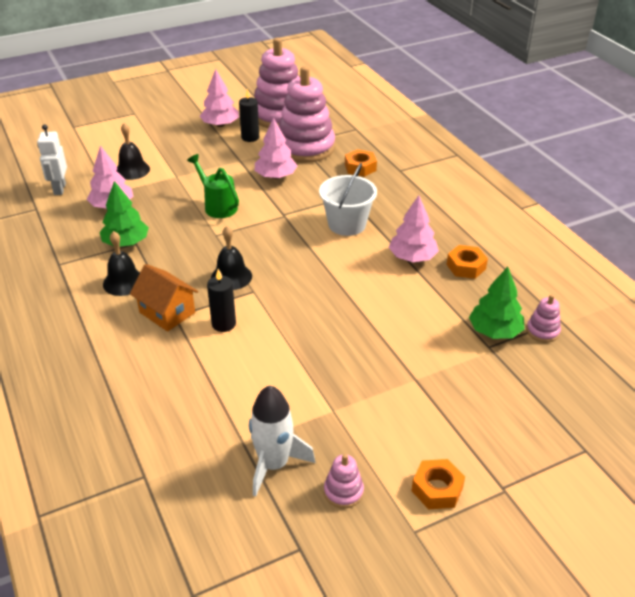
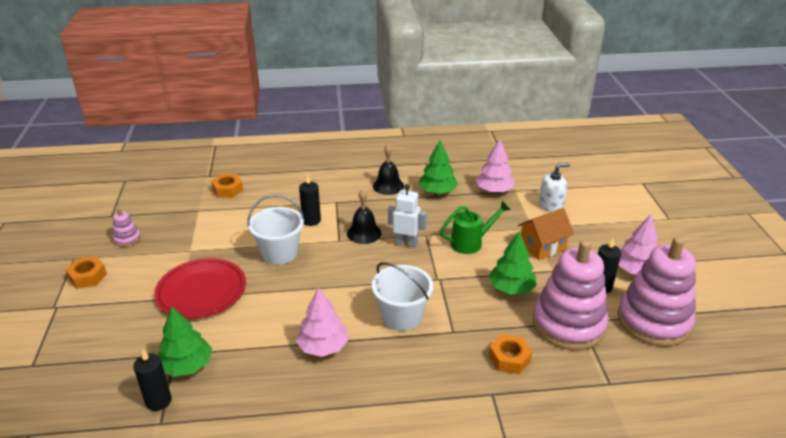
camera: 110 degrees right, 5 degrees down
white robot [37,125,67,195] -> white robot moved to [388,184,427,248]
black bell [116,123,150,180] -> white soap dispenser [539,163,570,212]
orange house [130,264,198,332] -> orange house moved to [518,208,574,260]
white rocket [249,386,315,497] -> none
pink tree [255,117,297,179] -> green tree [489,231,536,294]
orange nut [446,245,488,279] -> orange nut moved to [211,174,243,198]
pink stacking toy [526,294,561,342] -> black candle [133,350,172,411]
none -> red plate [154,258,246,319]
none -> white bucket [247,194,305,265]

